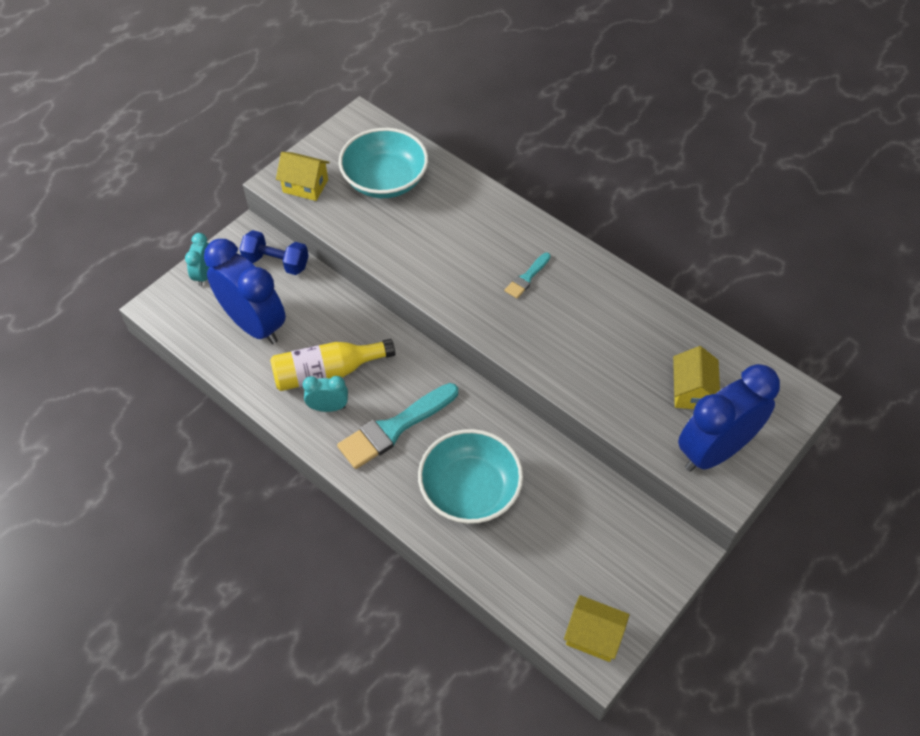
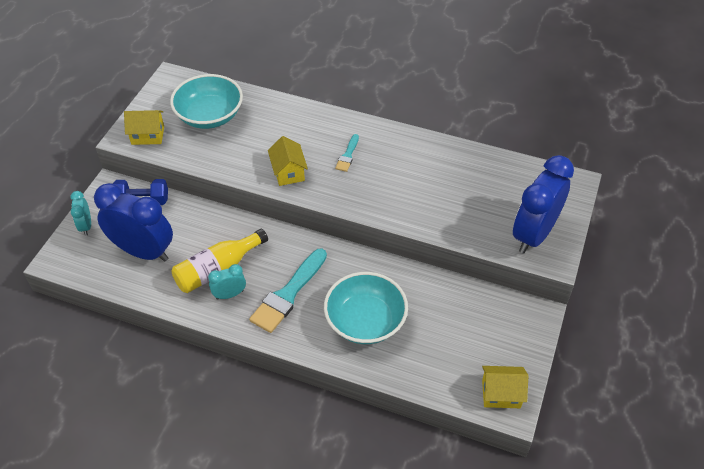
camera: 20 degrees left, 5 degrees down
yellow house [673,346,720,409] -> yellow house moved to [268,136,308,186]

